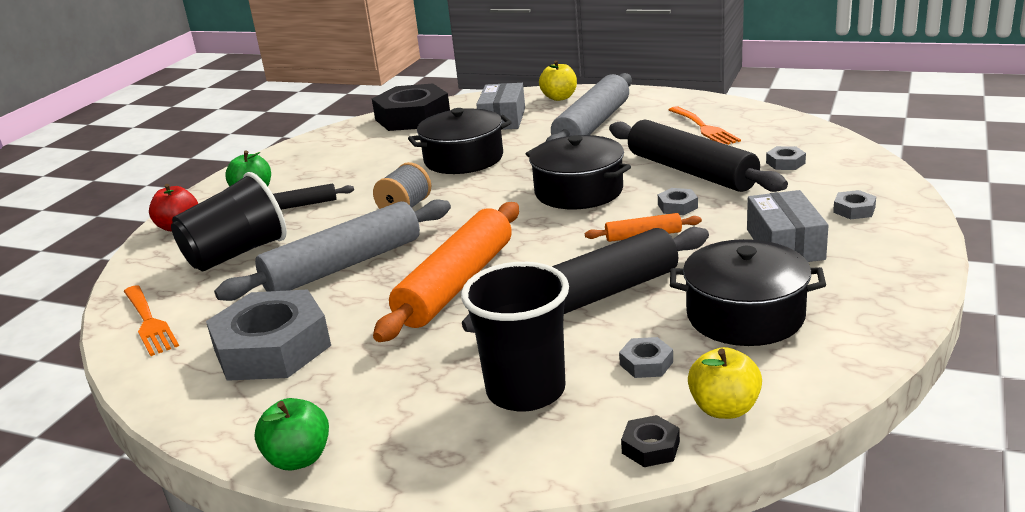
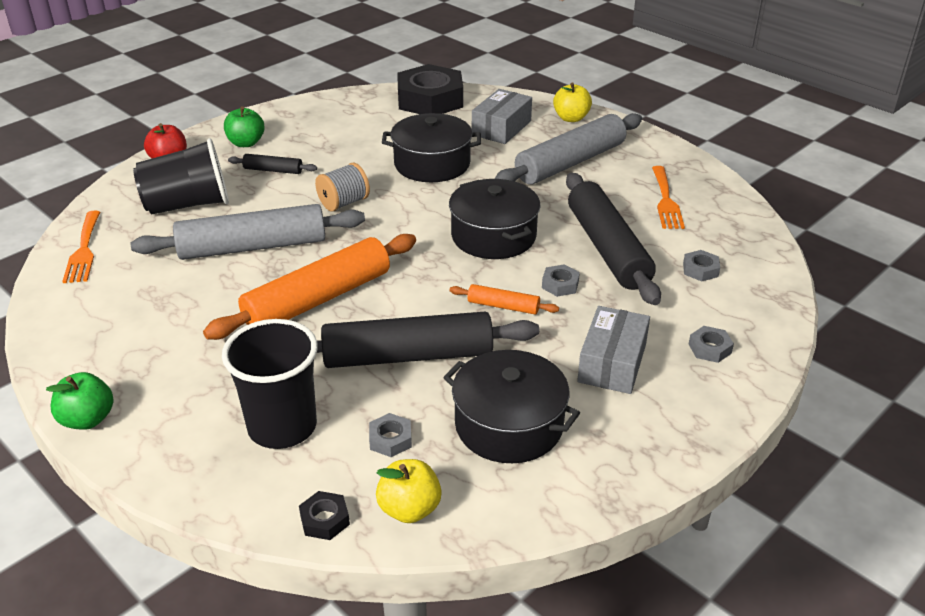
camera: 20 degrees right, 10 degrees up
grey nut [206,289,331,381] -> none

